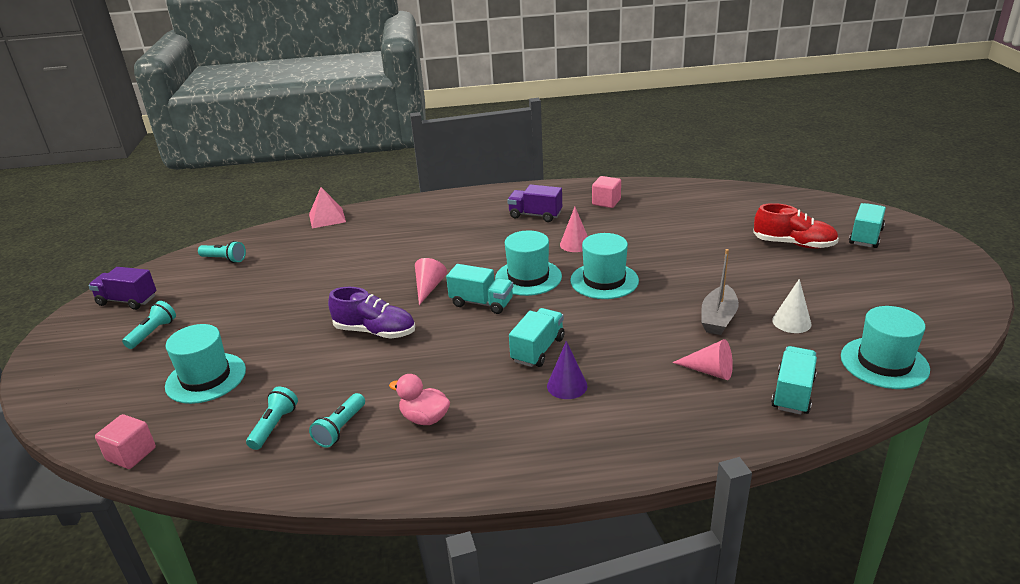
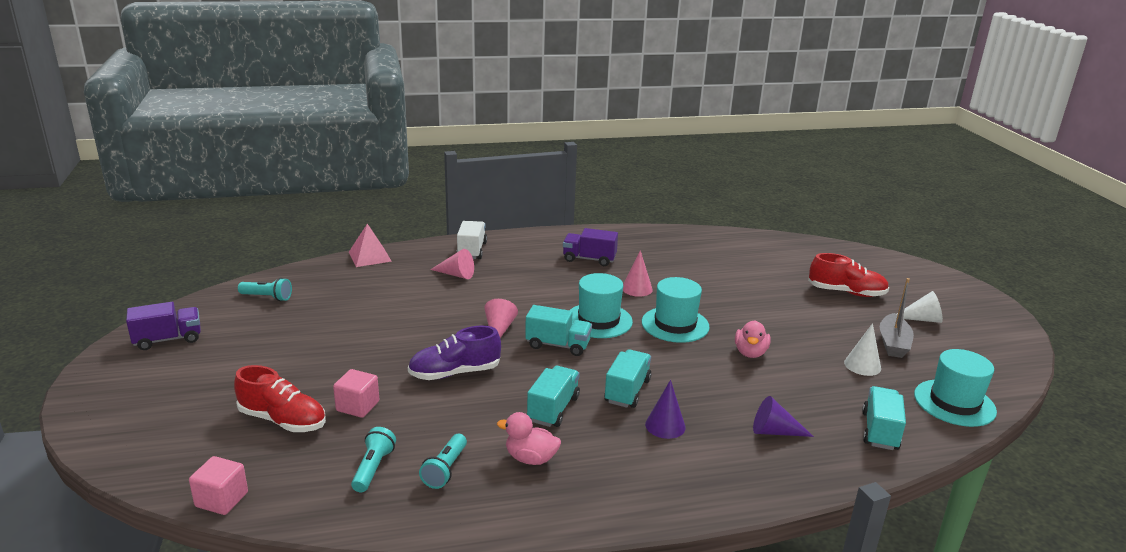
camera: 10 degrees left, 5 degrees down
purple truck [88,267,156,310] -> purple truck turned 150 degrees clockwise [126,302,201,350]
turquoise flashlight [122,301,176,349] -> none
turquoise hat [165,324,246,404] -> red shoe [234,365,326,432]
purple shoe [328,287,415,339] -> purple shoe turned 150 degrees clockwise [408,326,501,380]
pink cube [592,176,621,208] -> pink cube moved to [333,369,379,418]
pink cone [672,339,733,380] -> pink cone moved to [430,249,474,279]
grey boat [701,249,739,335] -> grey boat moved to [880,278,914,358]
turquoise truck [849,203,886,248] -> turquoise truck moved to [527,366,580,427]
none -> white truck [456,221,487,259]
none -> pink duck [735,320,771,358]
none -> purple cone [753,396,814,437]
none -> white cone [897,291,943,323]

